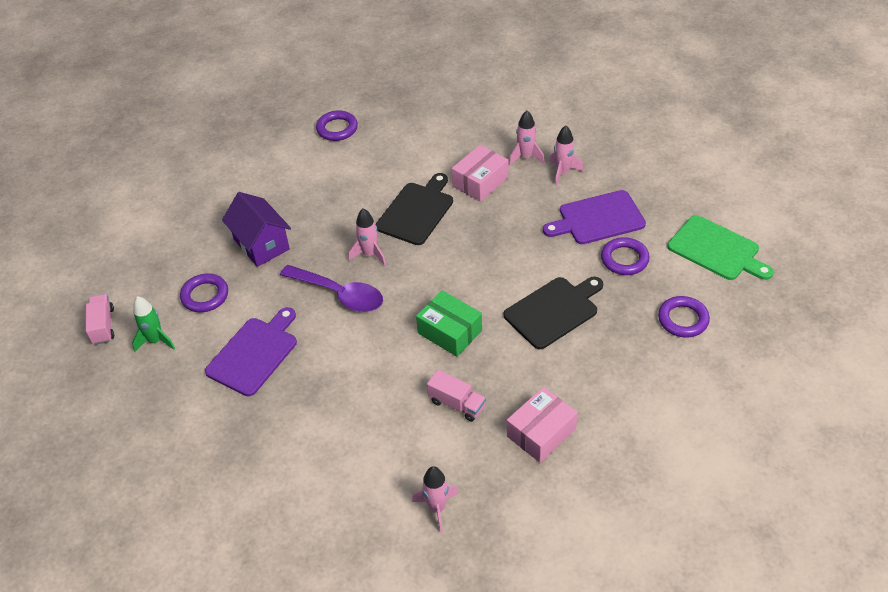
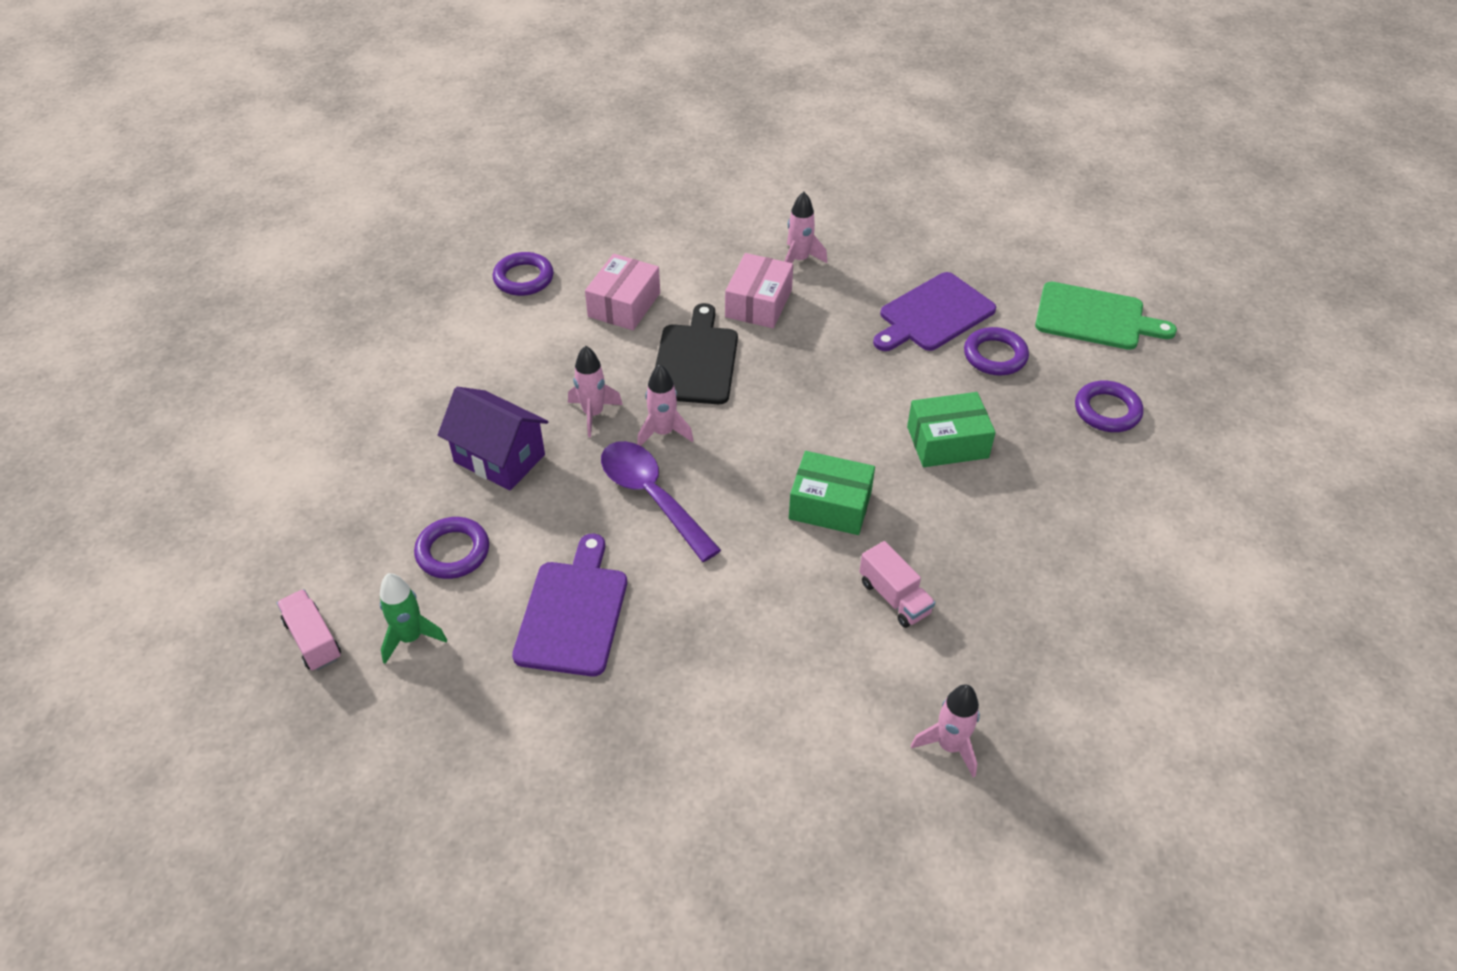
camera: 25 degrees left, 0 degrees up
purple spoon [280,265,383,312] -> purple spoon turned 135 degrees counterclockwise [601,441,721,562]
pink truck [427,370,486,422] -> pink truck turned 45 degrees clockwise [859,541,935,628]
black cutting board [504,277,603,349] -> green box [907,392,996,467]
pink box [507,387,578,463] -> pink box moved to [585,254,660,330]
pink rocket [549,125,584,186] -> pink rocket moved to [568,345,623,437]

